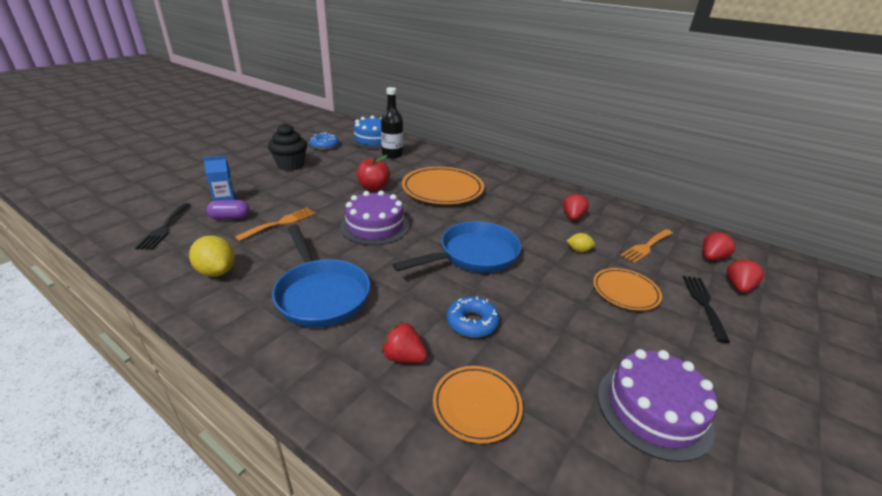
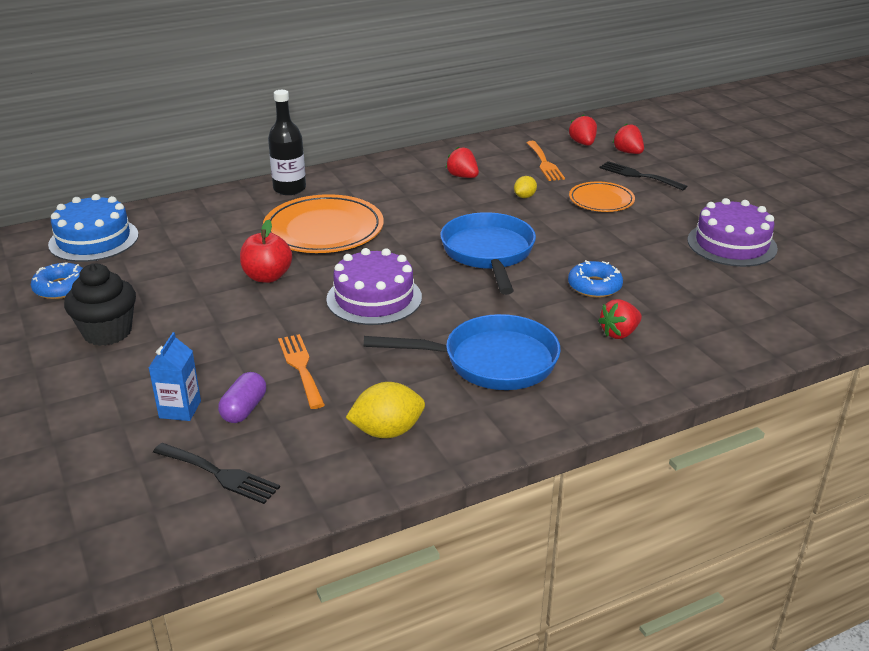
camera: 60 degrees left, 0 degrees up
black bottle [381,87,403,158] -> black bottle moved to [268,90,306,195]
orange plate [433,366,523,444] -> none

